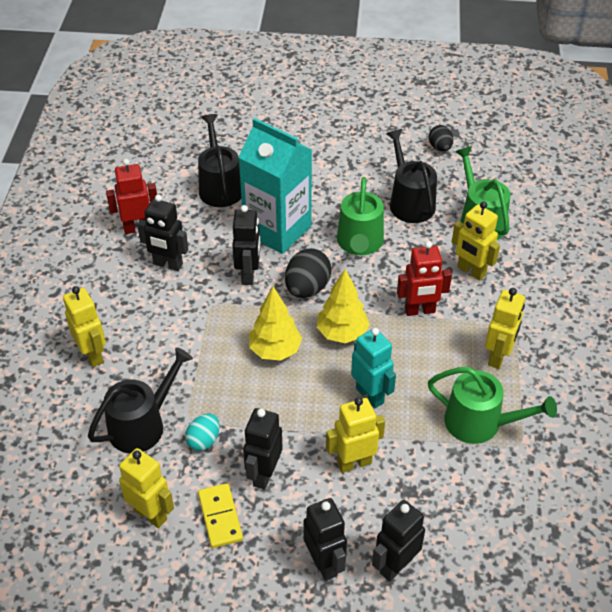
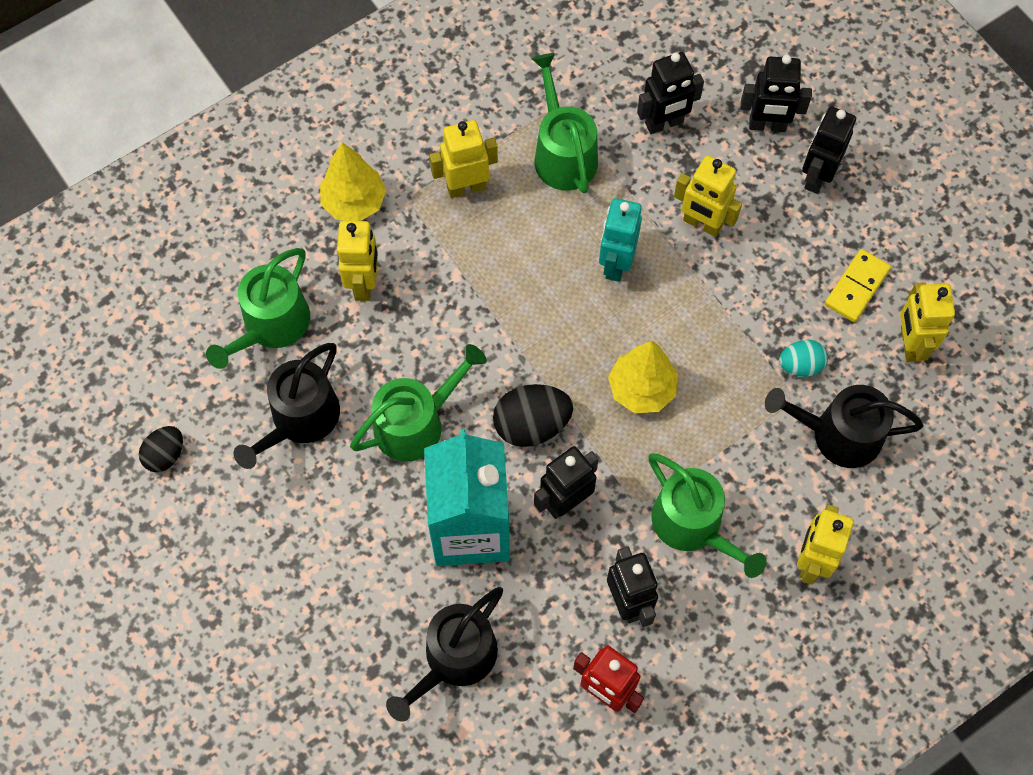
camera: 130 degrees left, 20 degrees up
black robot [243,408,282,489] -> black robot moved to [637,52,704,134]
yellow tree [317,269,370,343] -> yellow tree moved to [320,142,386,221]
red robot [397,241,452,316] -> none
none -> green watering can [648,453,767,578]

